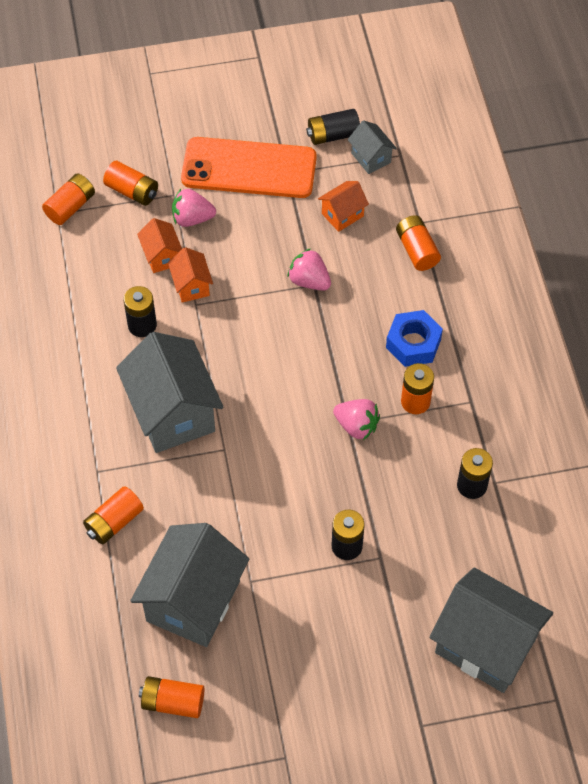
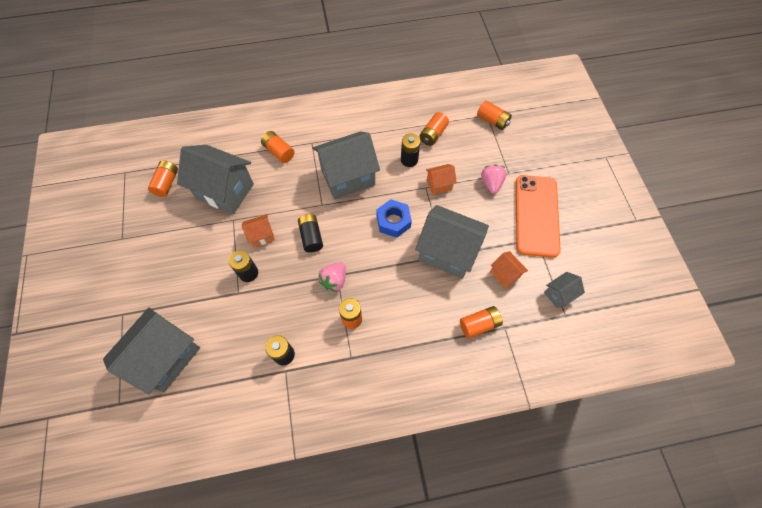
camera: 90 degrees right, 5 degrees up
orange battery [103,161,158,206] -> orange battery moved to [419,112,449,146]
orange house [137,218,182,273] -> orange house moved to [242,214,275,247]
pink strawberry [288,248,331,291] -> grey house [415,205,489,279]
black battery [306,109,360,145] -> black battery moved to [298,214,323,252]
blue nut [386,310,443,367] -> blue nut moved to [376,199,412,238]

